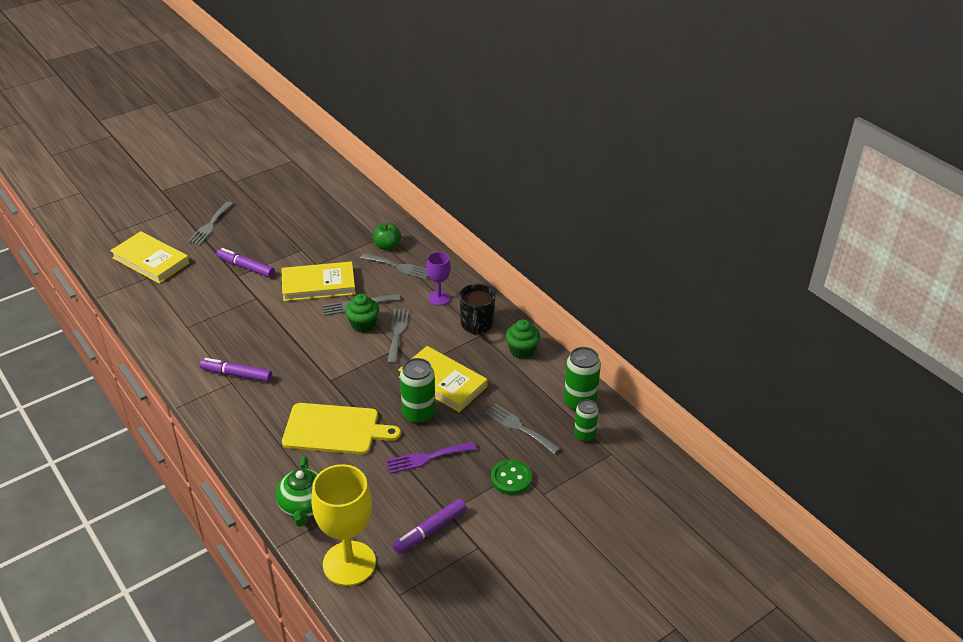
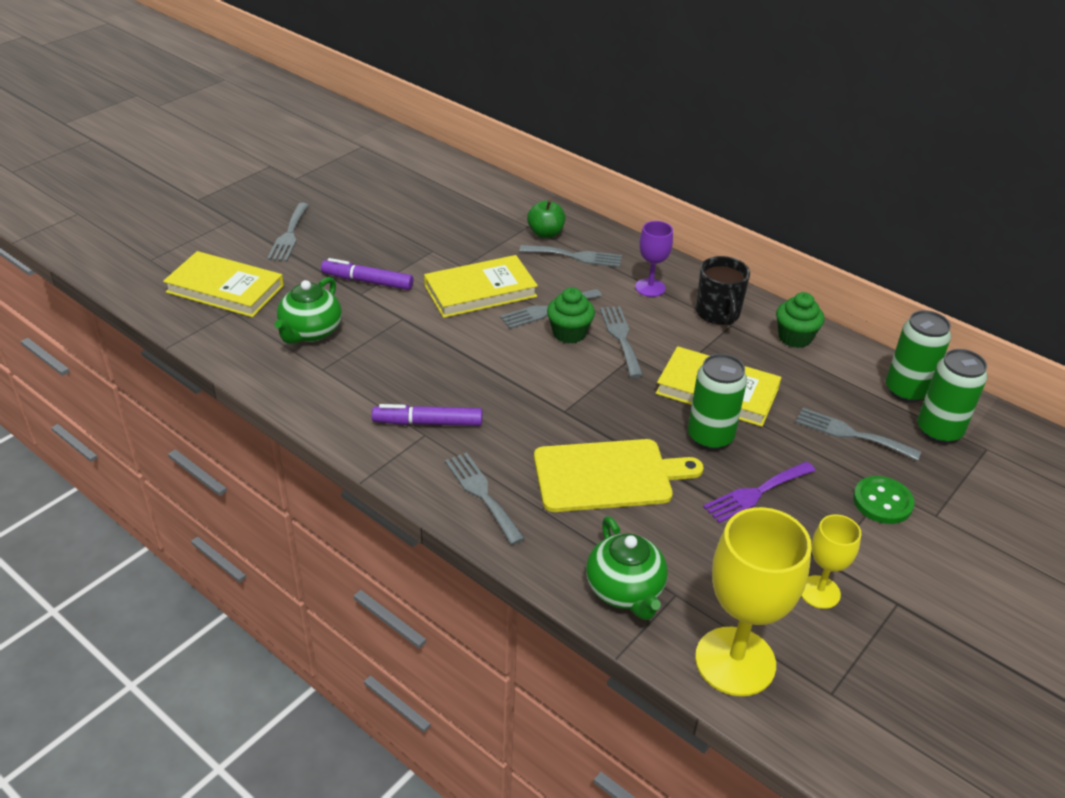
camera: 15 degrees left, 0 degrees up
purple marker [393,499,466,554] -> yellow goblet [801,514,861,609]
green can [574,399,599,442] -> green can [917,349,987,444], size x1.55
none -> green teapot [275,277,342,344]
none -> grey fork [445,452,525,545]

